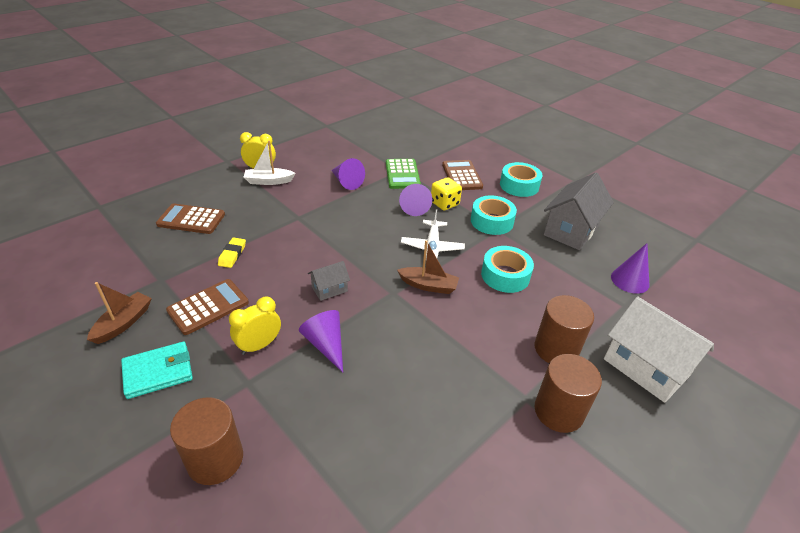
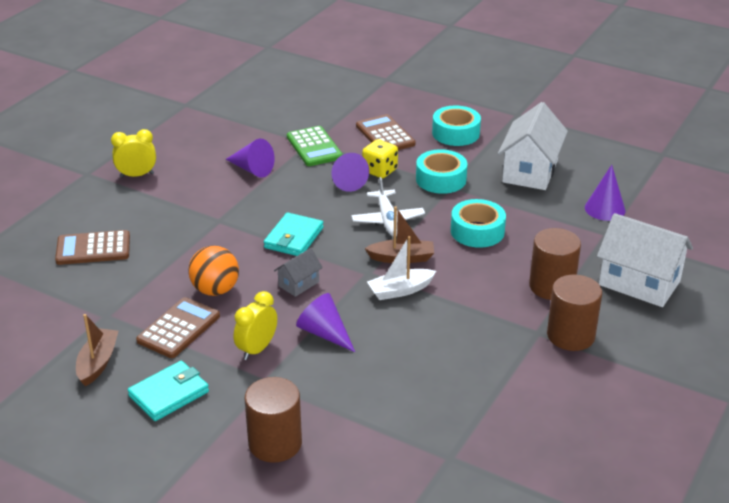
camera: 15 degrees left, 5 degrees down
yellow eraser [218,238,246,268] -> none
white boat [244,141,295,185] -> white boat moved to [367,236,436,300]
grey house [544,173,614,250] -> white house [498,102,568,190]
none -> orange ball [188,246,239,296]
none -> turquoise wallet [264,212,324,256]

